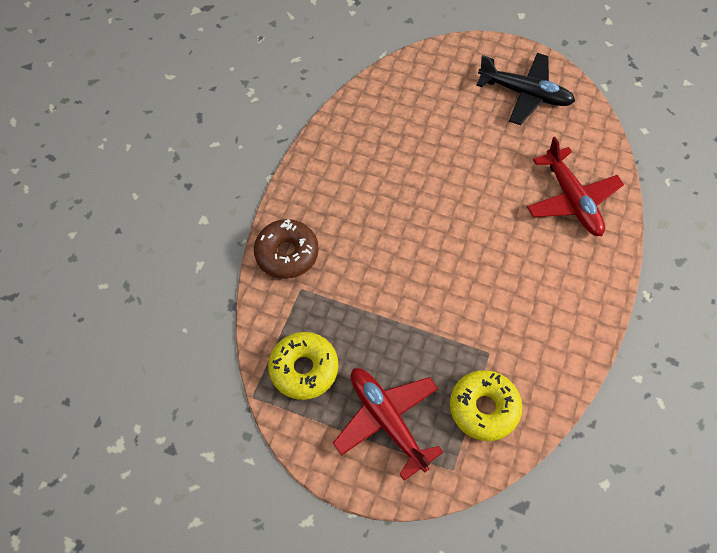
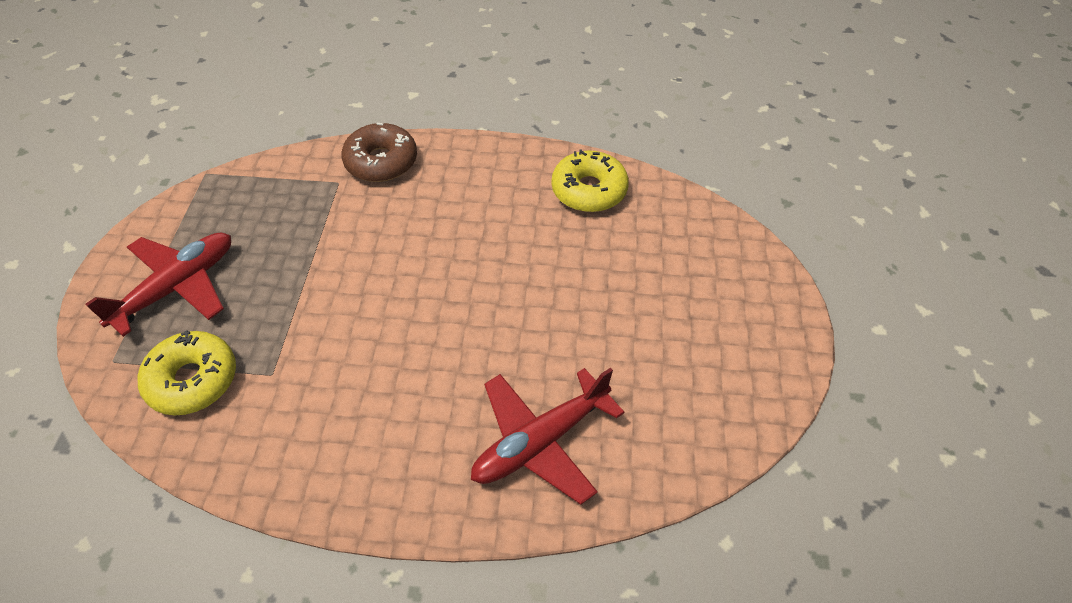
camera: 75 degrees right, 10 degrees down
yellow donut [268,332,338,400] -> yellow donut moved to [552,149,629,212]
black plane [476,53,575,125] -> none

